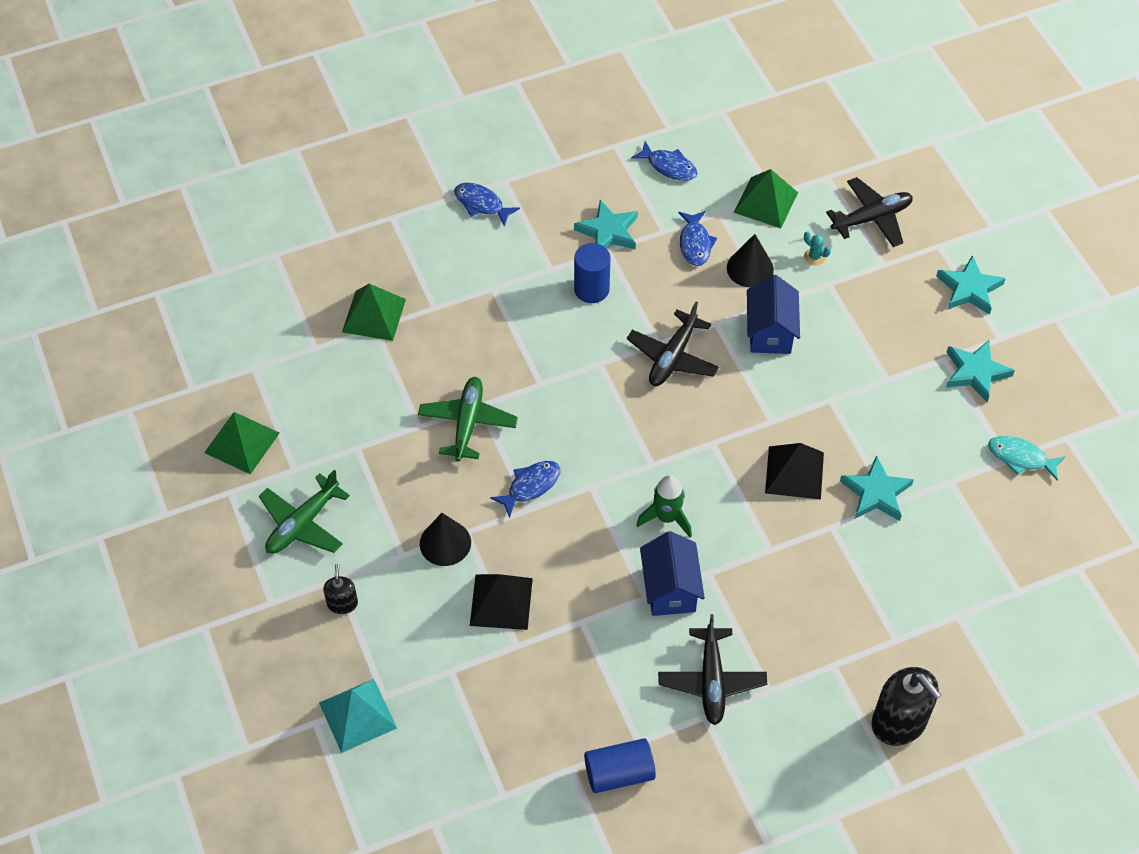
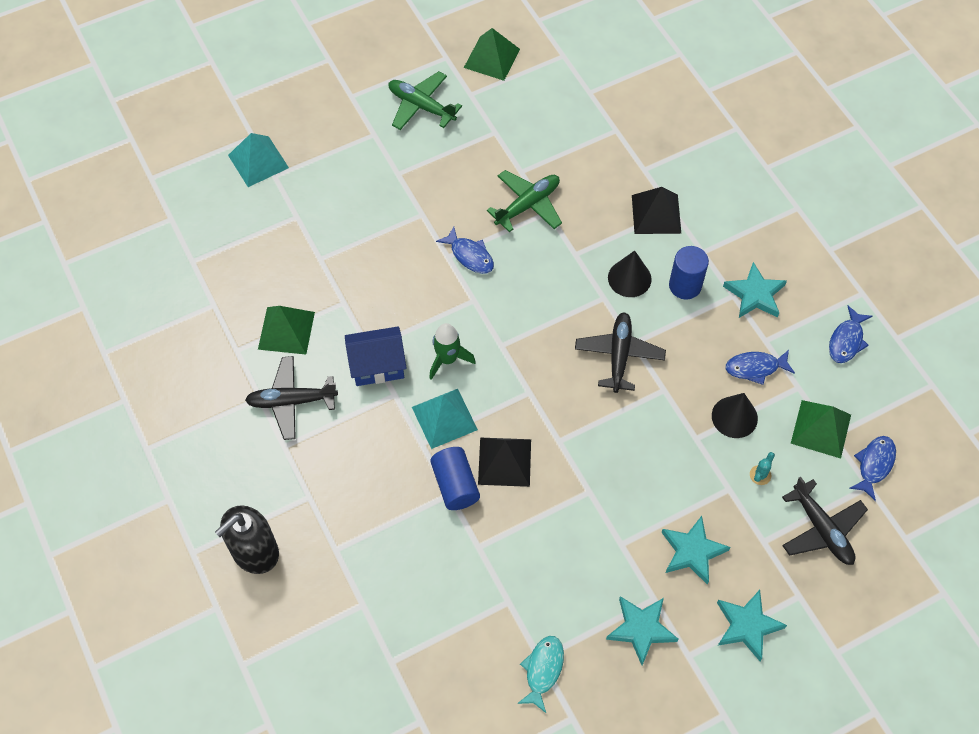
camera: 85 degrees right, 5 degrees up
black soap dispenser [323,564,358,614] -> none
green pyramid [342,284,406,341] -> green pyramid moved to [258,306,315,355]
green plane [418,377,518,461] -> green plane turned 45 degrees counterclockwise [487,170,562,232]
black cone [420,513,471,566] -> black cone moved to [608,251,652,297]
blue fish [454,183,520,227] -> blue fish moved to [849,436,896,501]
black pyramid [470,574,533,630] -> black pyramid moved to [632,187,681,234]
blue cylinder [584,738,656,793] -> blue cylinder moved to [430,447,480,510]
black plane [627,302,719,386] -> black plane turned 75 degrees clockwise [575,312,666,393]
blue house [747,275,800,354] -> none
turquoise star [840,455,914,521] -> turquoise star moved to [661,516,730,585]
none -> turquoise pyramid [412,389,478,449]

